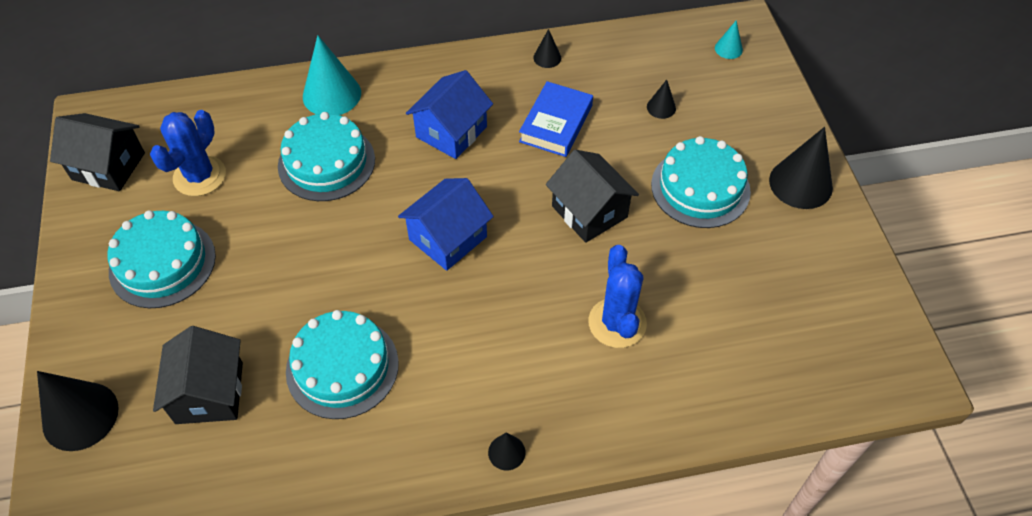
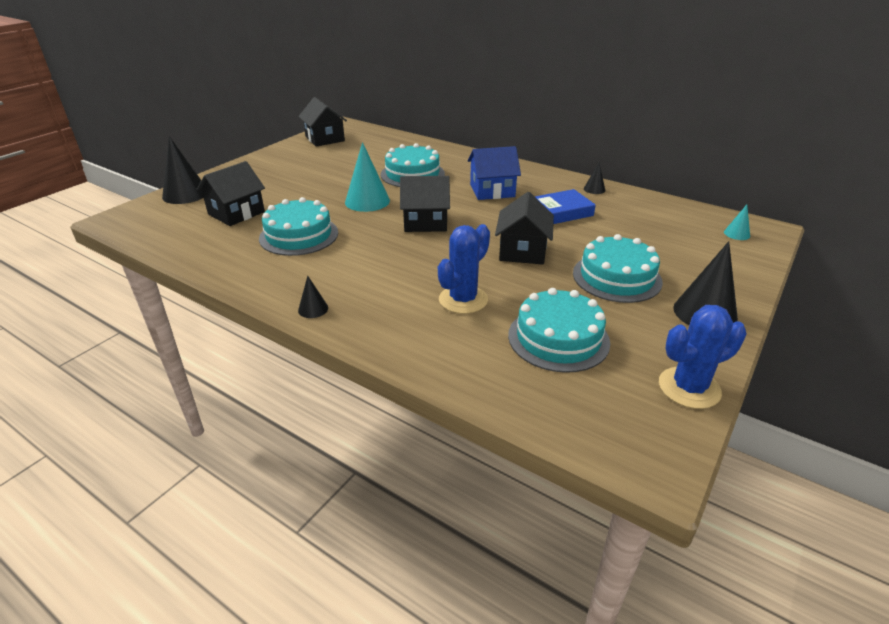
camera: 45 degrees right, 20 degrees down
turquoise cake [107,210,216,308] -> turquoise cake moved to [508,288,610,373]
blue cactus [150,110,226,196] -> blue cactus moved to [659,305,746,409]
turquoise cone [303,35,361,115] -> turquoise cone moved to [345,142,390,212]
blue house [398,178,494,271] -> black house [400,176,450,232]
black cone [647,80,676,119] -> none

